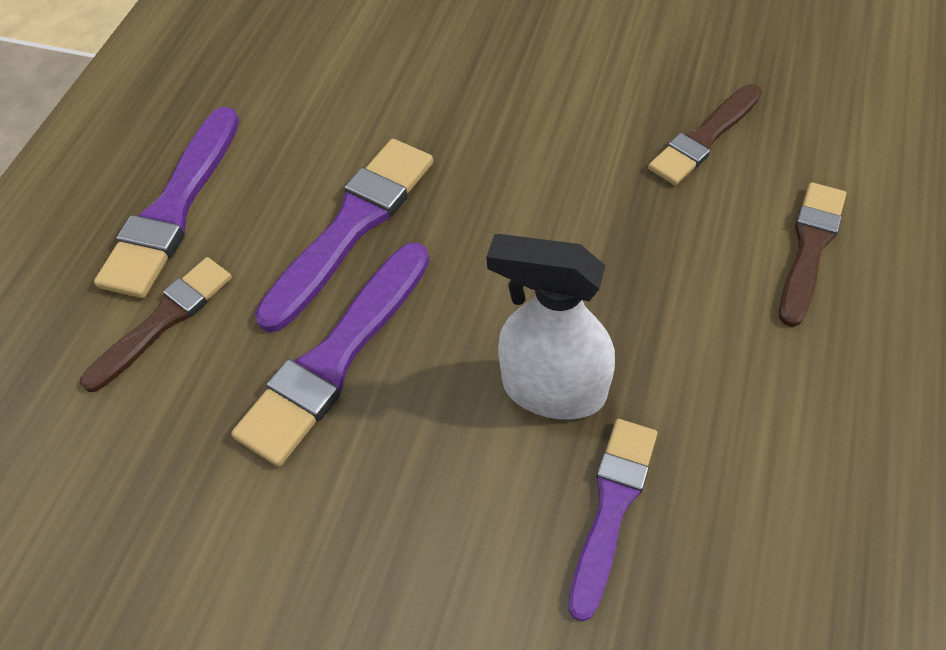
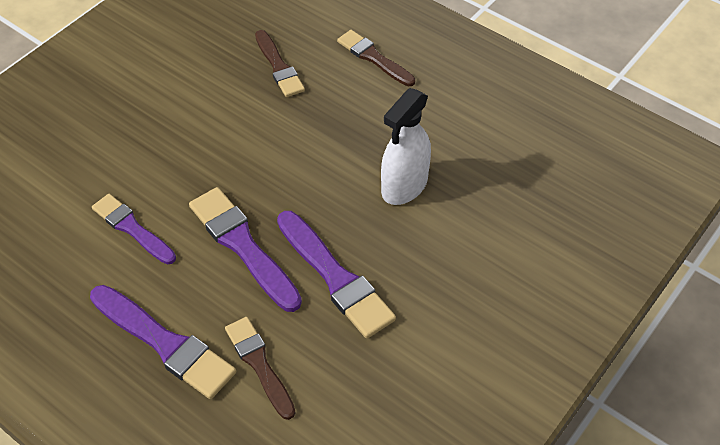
camera: 75 degrees left, 5 degrees down
purple brush [568,419,657,621] -> purple brush moved to [92,194,176,264]

